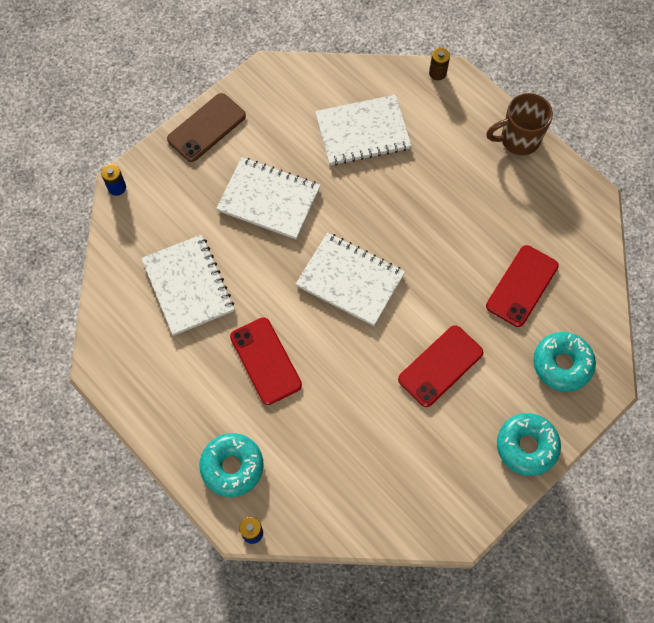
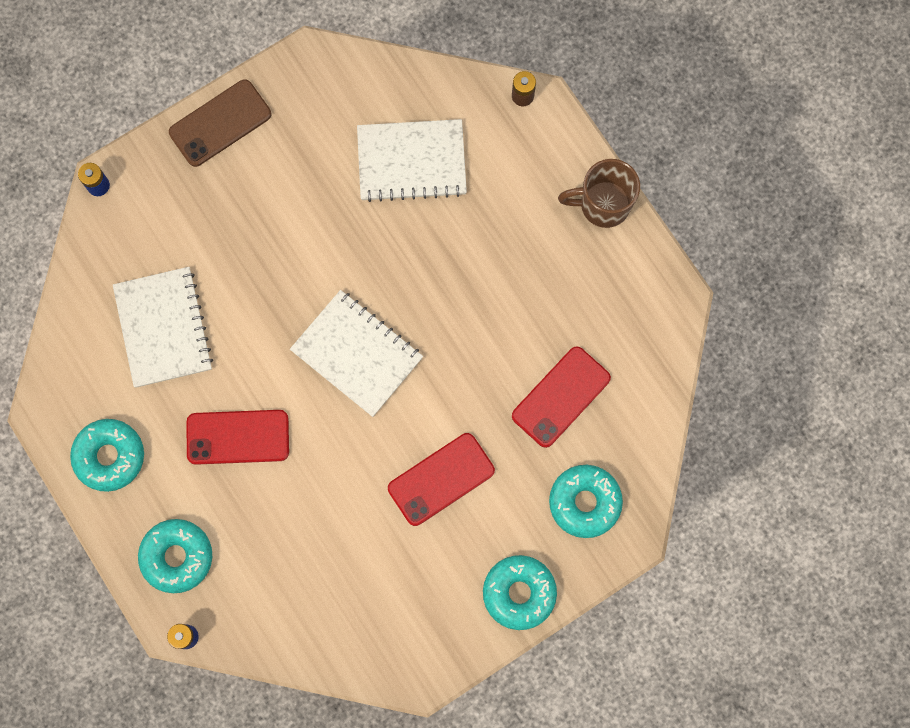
camera: 10 degrees right, 10 degrees up
white notebook [216,157,321,240] -> none
red phone [230,317,302,405] -> red phone turned 75 degrees counterclockwise [187,410,289,465]
none -> turquoise donut [70,419,144,492]

